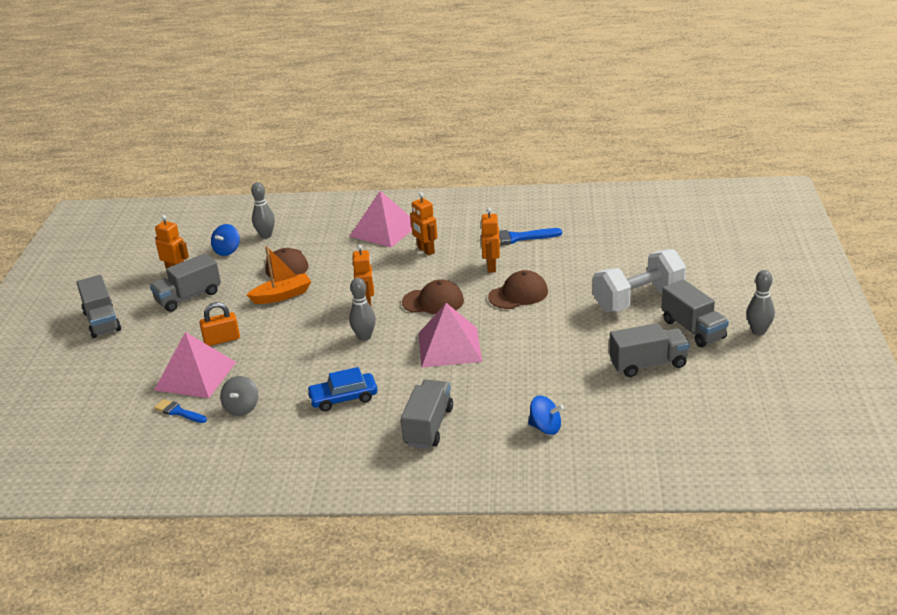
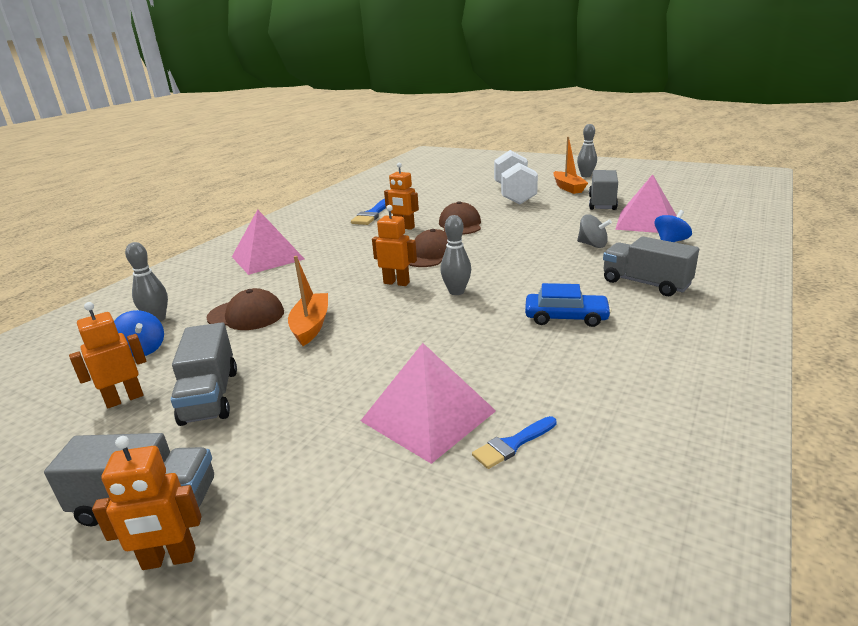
camera: 65 degrees left, 5 degrees down
orange padlock [199,302,240,346] -> none
grey spinning top [220,376,258,416] -> grey spinning top moved to [577,215,612,248]
blue car [306,367,377,411] -> blue car turned 90 degrees counterclockwise [525,283,612,327]
orange robot [410,192,437,255] -> orange robot moved to [92,436,202,570]
pink pyramid [419,303,482,368] -> pink pyramid moved to [615,174,677,233]
grey truck [662,279,729,347] -> orange boat [553,137,588,194]

